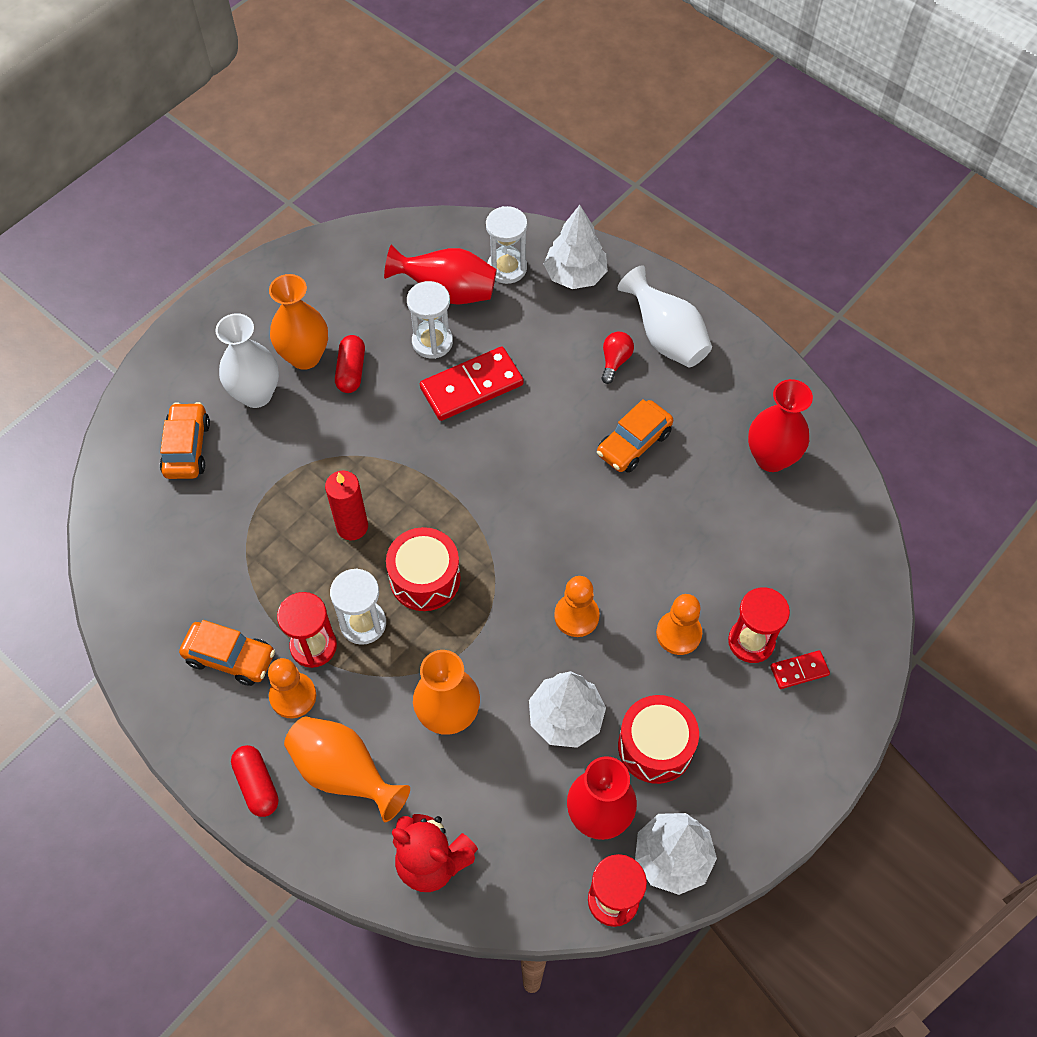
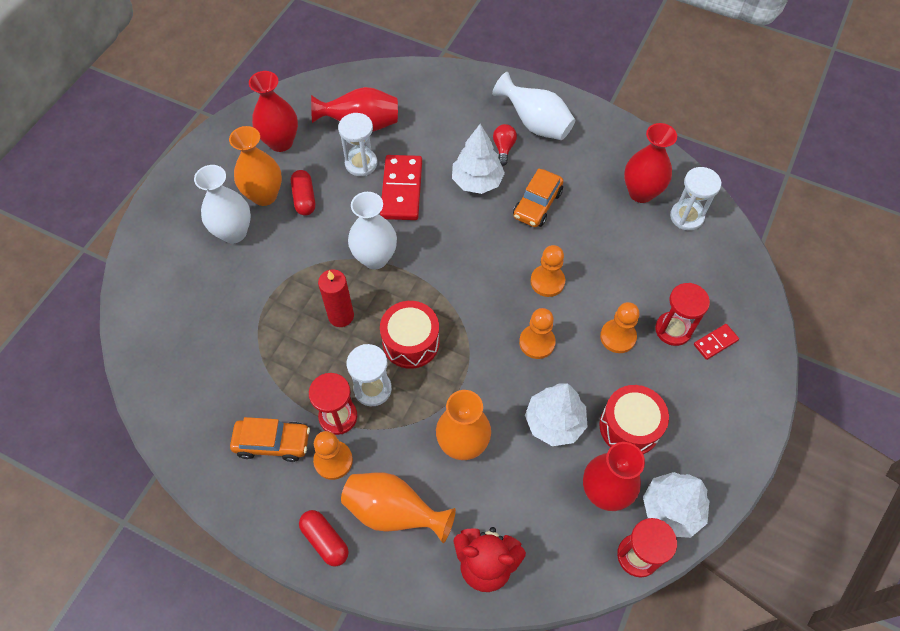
camera: 15 degrees left, 0 degrees up
orange car [160,402,210,479] -> none
red domino [420,347,524,421] -> red domino turned 45 degrees counterclockwise [380,155,422,220]
white hourglass [486,206,527,284] -> white hourglass moved to [670,167,721,231]
white tree [544,205,608,289] -> white tree moved to [452,124,505,194]
none -> red vase [249,71,298,152]
none -> white vase [348,192,397,269]
none -> orange pawn [530,245,565,297]

